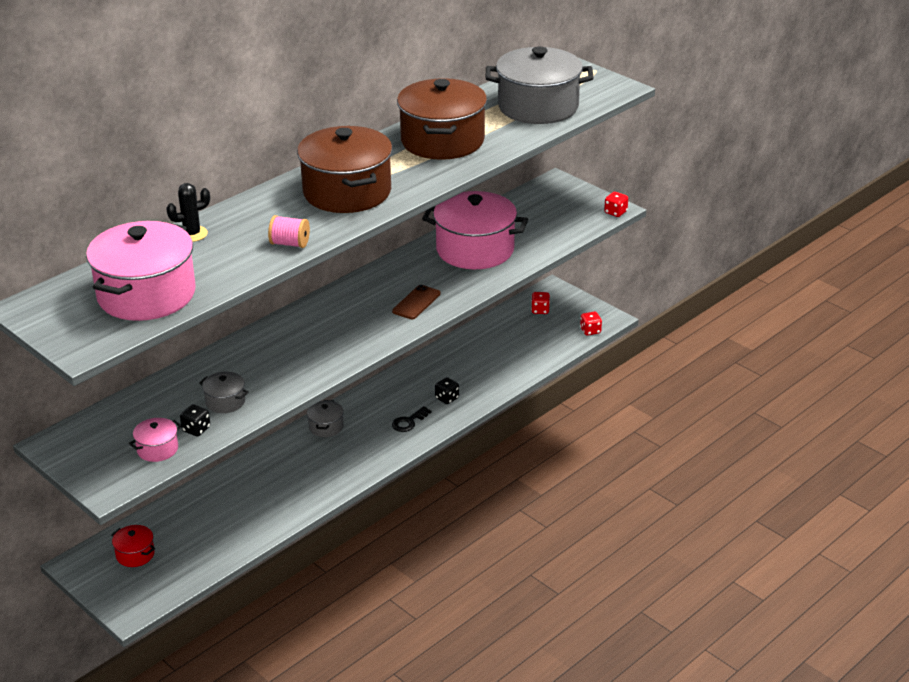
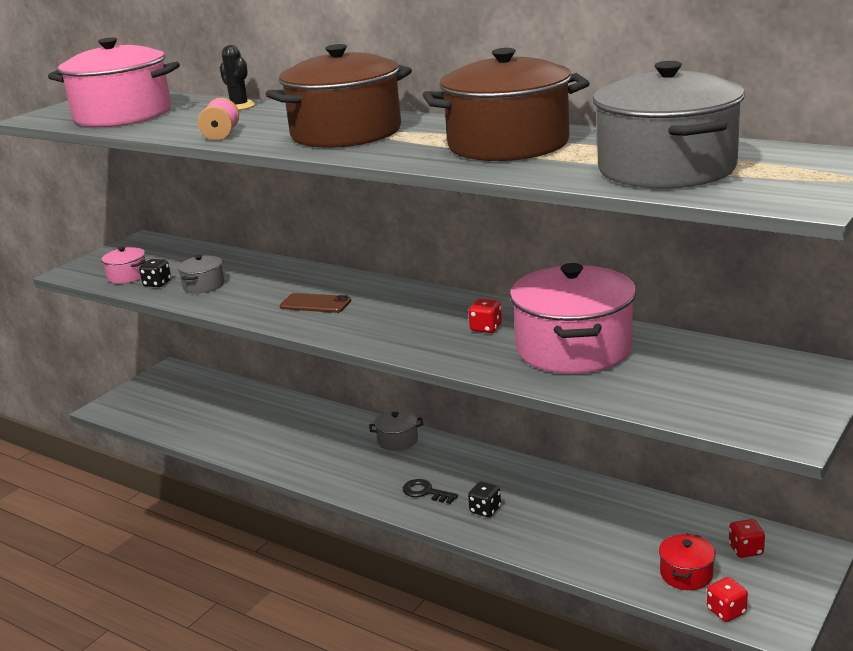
camera: 80 degrees right, 10 degrees down
red pot [111,525,155,567] -> red pot moved to [659,534,716,590]
brown phone [392,285,441,319] -> brown phone moved to [280,293,351,313]
red dice [604,192,628,217] -> red dice moved to [468,299,502,333]

